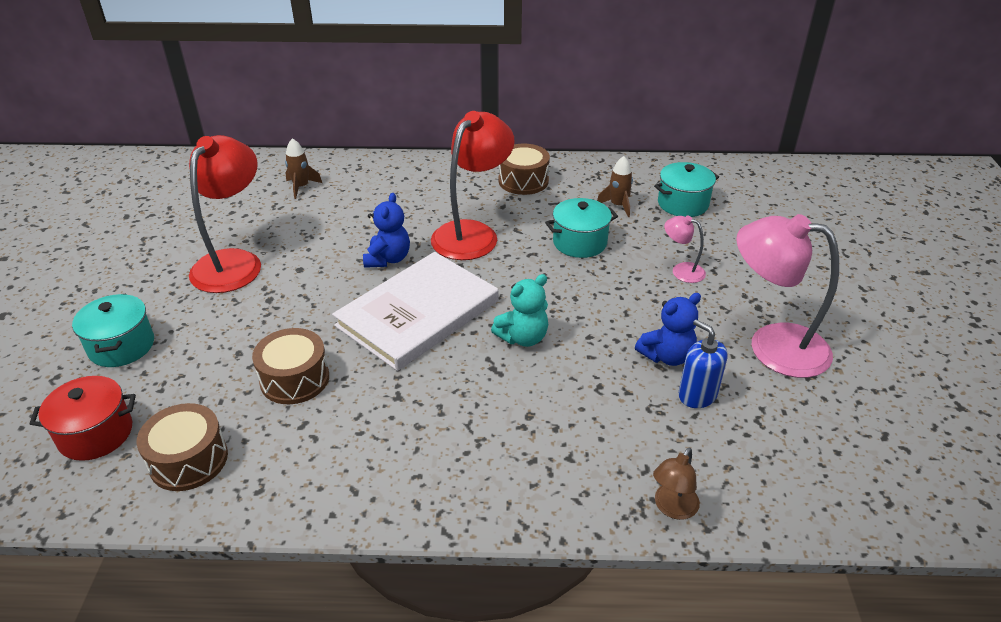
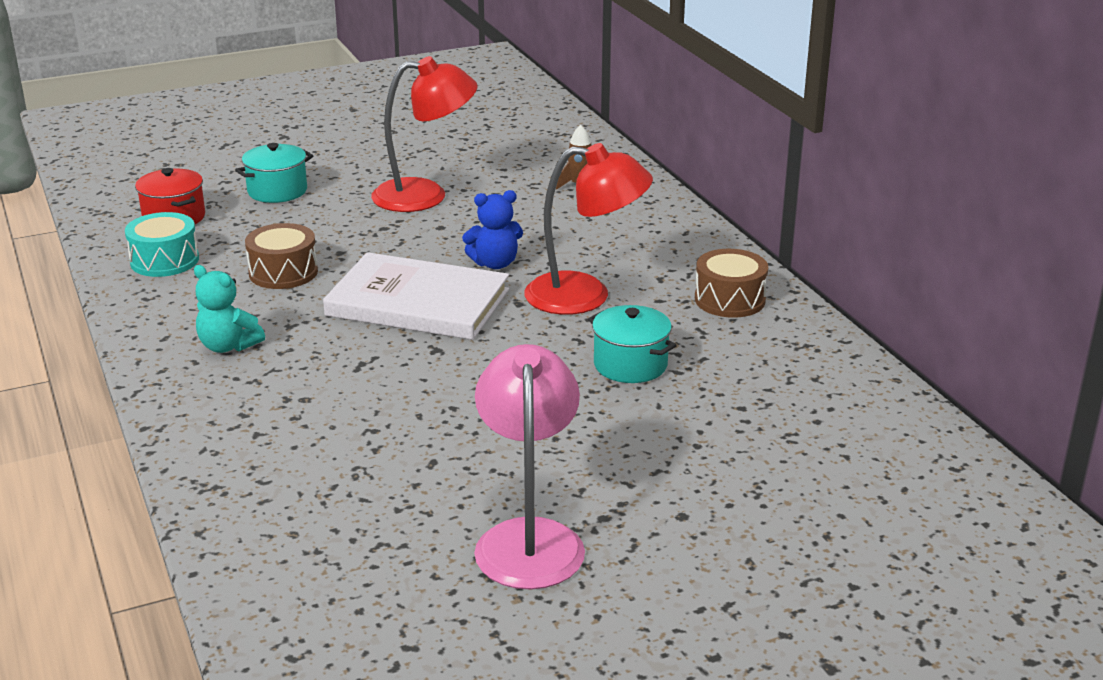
camera: 65 degrees right, 10 degrees down
brown drum [137,403,228,491] -> turquoise drum [125,212,199,277]
turquoise teddy bear [491,274,548,347] -> turquoise teddy bear moved to [194,265,265,353]
brown rocket [597,156,633,217] -> none
blue teddy bear [635,293,701,366] -> none
brown lamp [653,448,700,520] -> none
turquoise pot [654,162,719,217] -> none
pink lamp [664,216,706,283] -> none
blue soap dispenser [678,319,727,408] -> none

